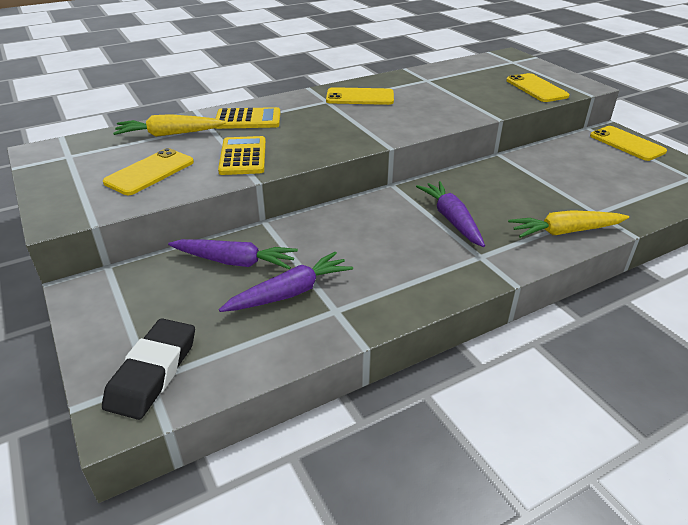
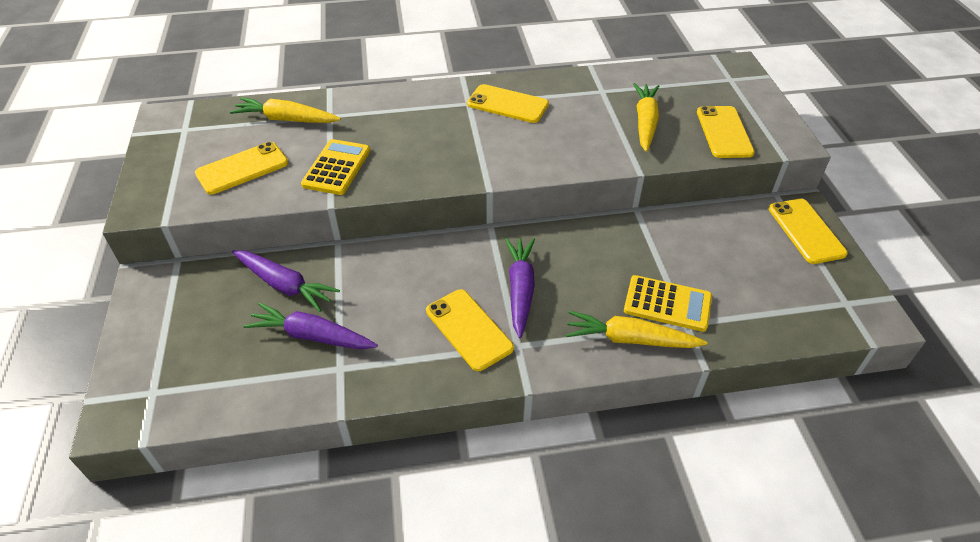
camera: 20 degrees right, 10 degrees up
black eraser [102,318,195,420] -> none
yellow calculator [215,107,280,129] -> yellow calculator moved to [624,275,712,332]
purple carrot [219,252,353,312] -> purple carrot turned 150 degrees counterclockwise [244,302,378,349]
none -> yellow phone [426,289,514,371]
none -> yellow carrot [633,83,659,152]

